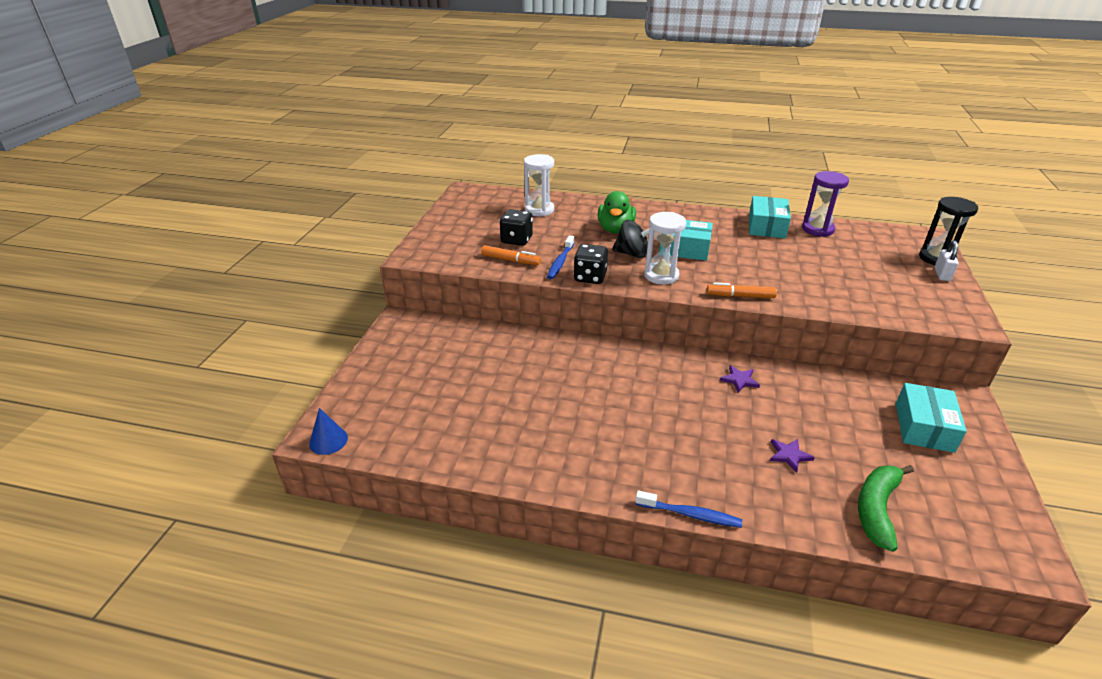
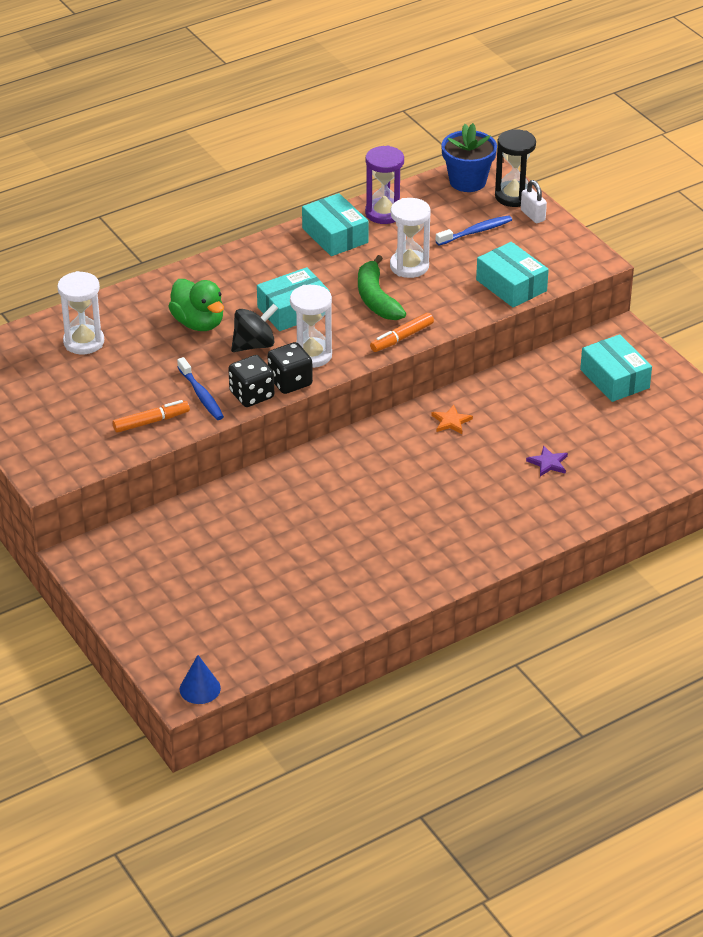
camera: 45 degrees left, 5 degrees up
black dice [500,209,533,246] -> black dice moved to [268,342,313,394]
blue toothbrush [635,490,742,528] -> blue toothbrush moved to [436,215,512,245]
purple star [720,365,760,393] -> orange star [431,405,473,434]
green banana [858,465,914,552] -> green banana moved to [358,255,406,320]
none -> white hourglass [390,198,431,278]
none -> blue flower pot [441,123,497,192]
none -> turquoise box [476,242,549,308]

